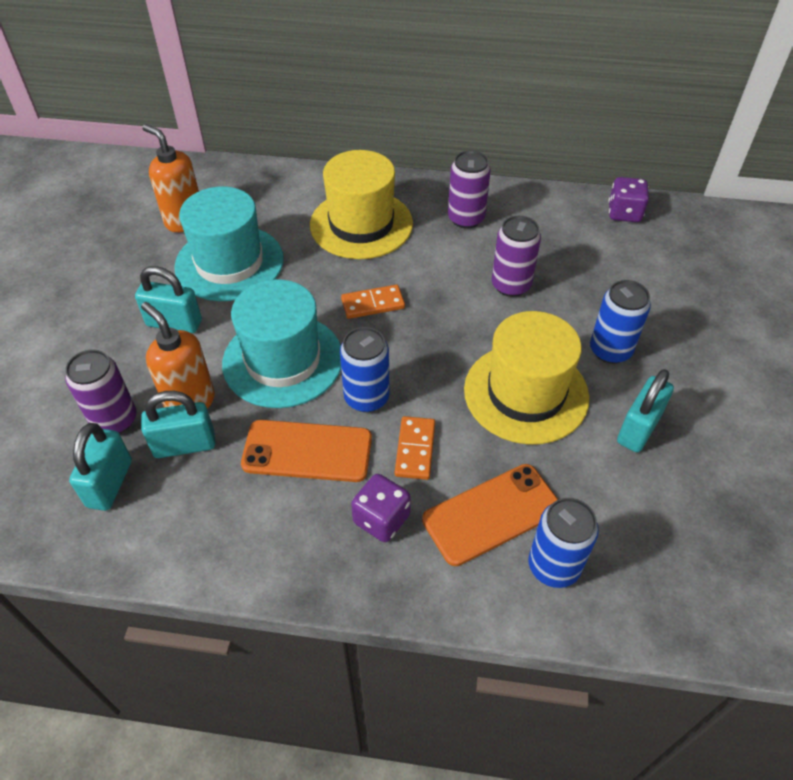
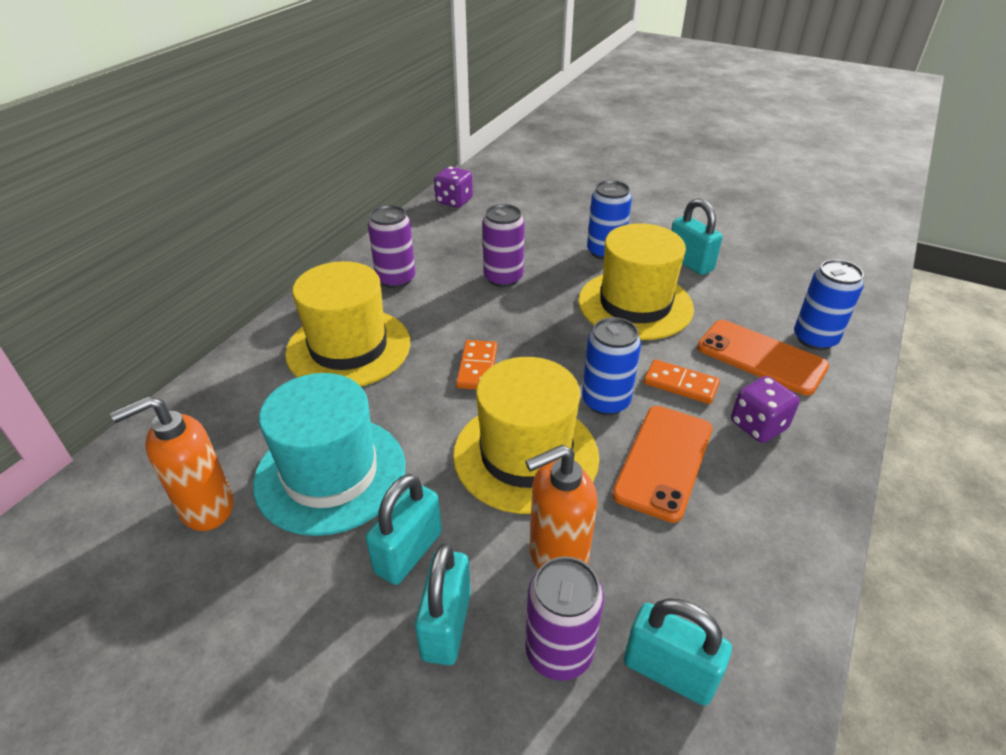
camera: 70 degrees left, 10 degrees down
turquoise padlock [141,391,215,458] -> turquoise padlock moved to [415,543,471,665]
turquoise hat [222,279,341,408] -> yellow hat [453,357,599,514]
orange phone [422,464,559,566] -> orange phone turned 45 degrees counterclockwise [697,320,829,396]

